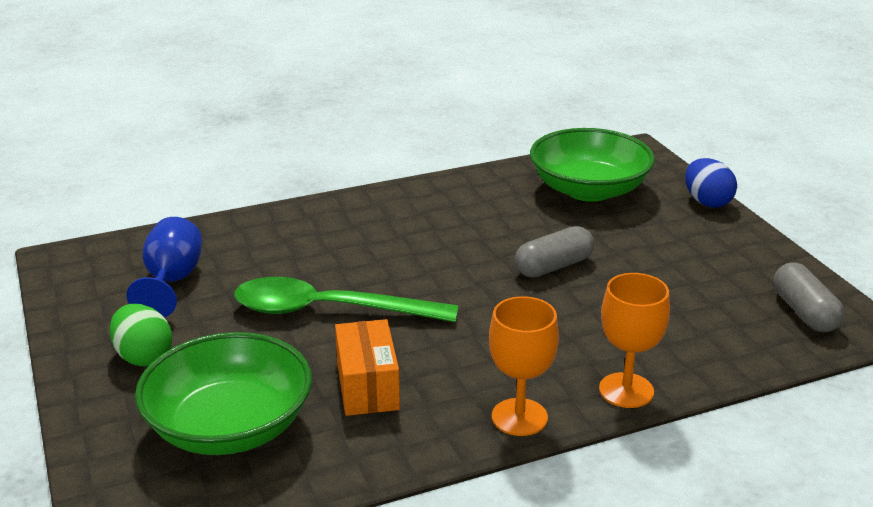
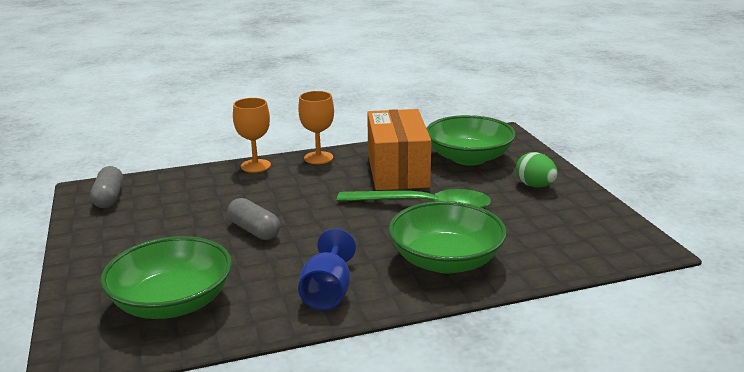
camera: 175 degrees left, 5 degrees down
blue goblet [127,217,202,317] -> blue goblet moved to [298,228,356,310]
orange box [335,319,400,416] -> orange box [367,109,431,190], size x1.75
grey capsule [515,226,594,278] -> grey capsule turned 75 degrees clockwise [227,198,280,240]
blue egg [685,158,737,208] -> none
none -> green bowl [389,201,507,273]

